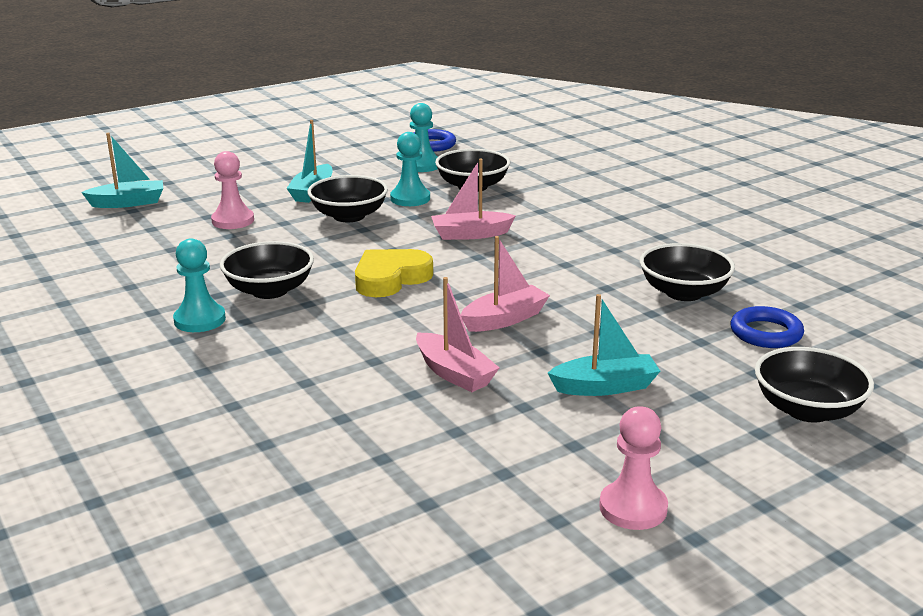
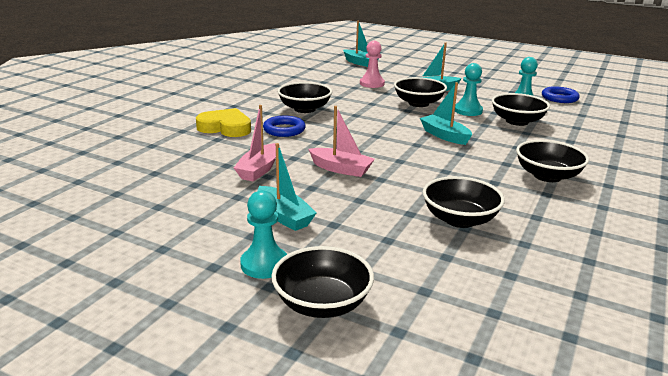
camera: 60 degrees right, 0 degrees up
turquoise pawn [173,238,226,332] -> turquoise pawn moved to [240,190,287,279]
yellow heart [355,249,433,297] -> yellow heart moved to [196,108,251,137]
pink boat [431,158,516,240] -> turquoise boat [420,82,472,145]
pink pawn [599,406,668,530] -> none
blue ring [731,306,804,348] -> blue ring moved to [263,116,306,137]
none -> black bowl [516,140,589,182]

